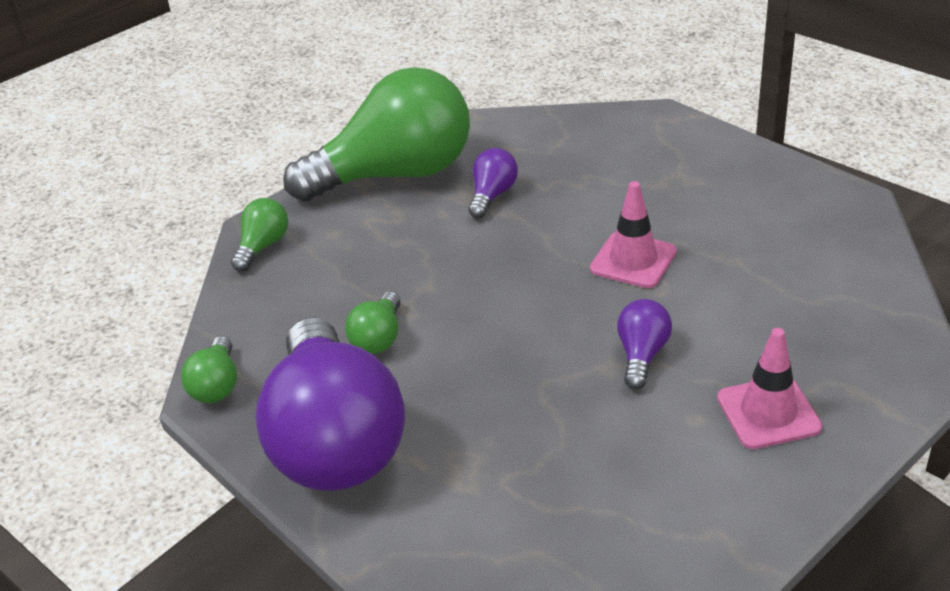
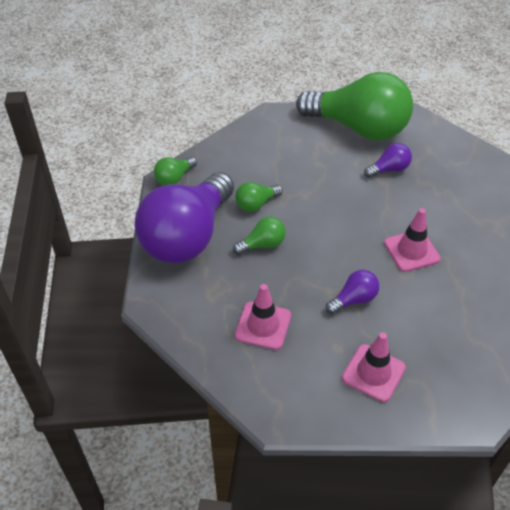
camera: 40 degrees right, 10 degrees up
green light bulb [231,198,288,272] -> green light bulb moved to [233,217,286,255]
none -> pink traffic cone [235,284,291,350]

